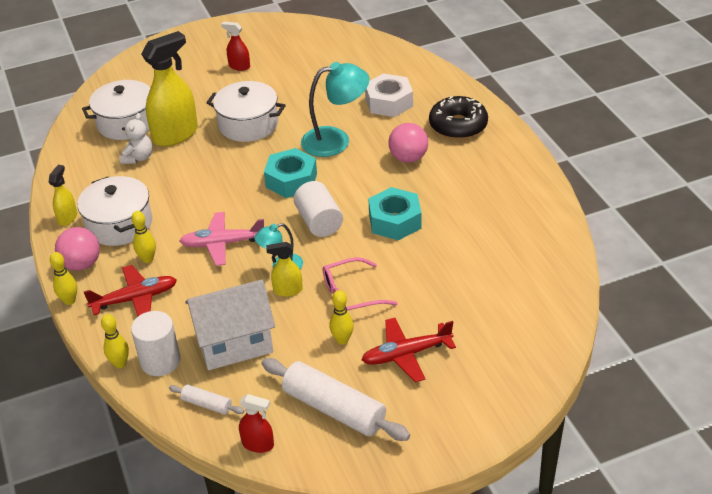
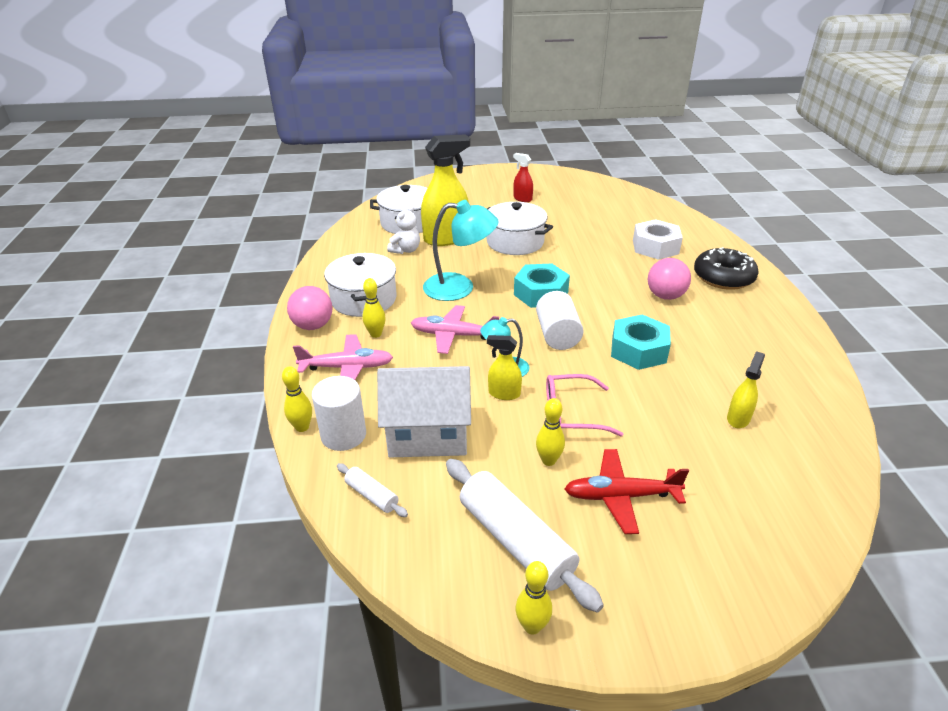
camera: 15 degrees right, 5 degrees down
yellow spray bottle [49,165,77,226] -> yellow spray bottle moved to [727,351,765,428]
yellow bowling pin [50,252,77,305] -> yellow bowling pin moved to [515,561,552,635]
red plane [84,265,177,316] -> pink plane [293,334,393,380]
red spray bottle [239,394,274,453] -> none
turquoise lamp [301,62,369,157] -> turquoise lamp moved to [423,200,499,301]

